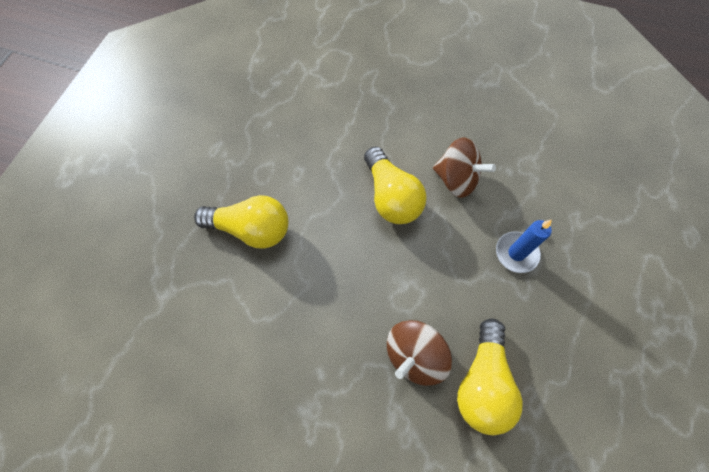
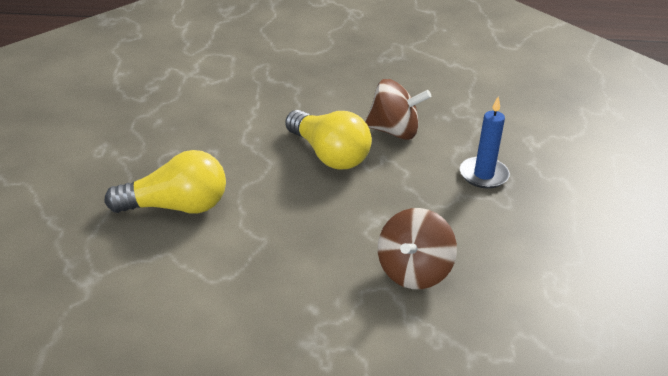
camera: 20 degrees left, 30 degrees down
yellow light bulb [457,319,523,435] -> none

